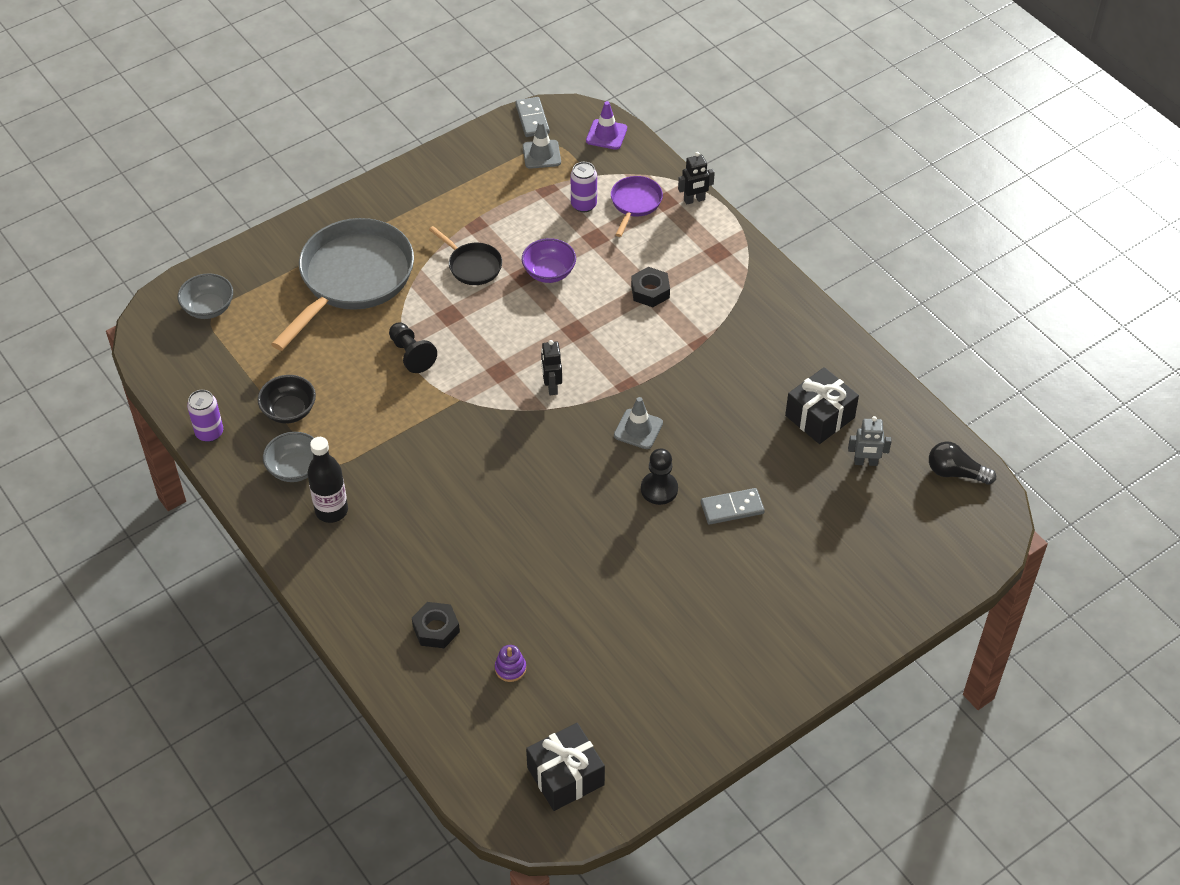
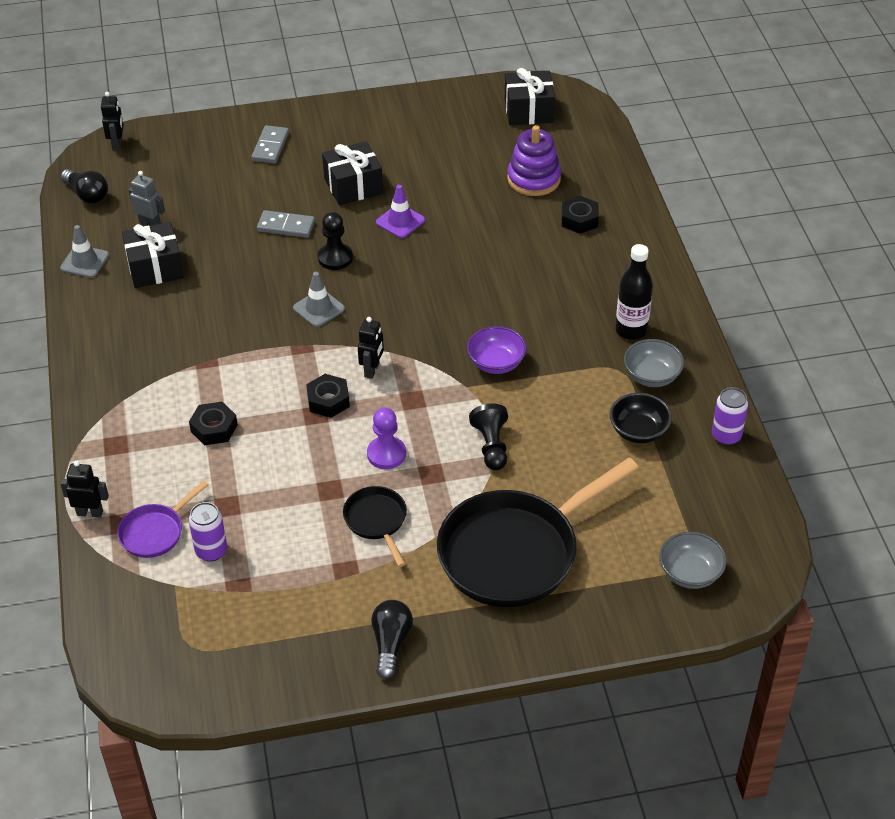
camera: 155 degrees left, 5 degrees down
grey pan [271,218,414,351] -> black pan [437,458,639,607]
purple stacking toy [495,645,526,682] -> purple stacking toy [507,125,561,196], size x2.03
grey domino [515,97,550,137] -> grey domino moved to [251,125,289,164]
purple bowl [522,238,576,283] -> purple bowl moved to [467,326,527,374]
grey traffic cone [523,121,561,169] -> grey traffic cone moved to [60,225,109,278]
purple traffic cone [586,101,627,150] -> purple traffic cone moved to [376,185,425,238]
none -> black robot [101,92,124,151]
none -> black nut [306,374,350,418]
none -> black gift [322,141,383,205]
none -> purple pawn [367,408,406,469]
none -> black light bulb [371,600,413,679]

